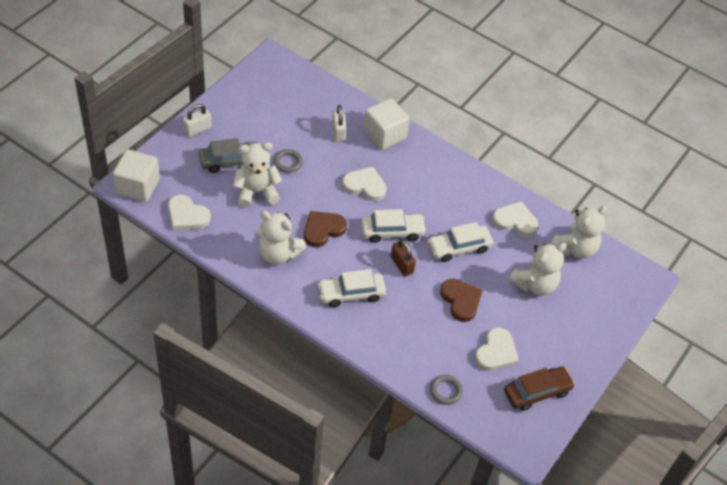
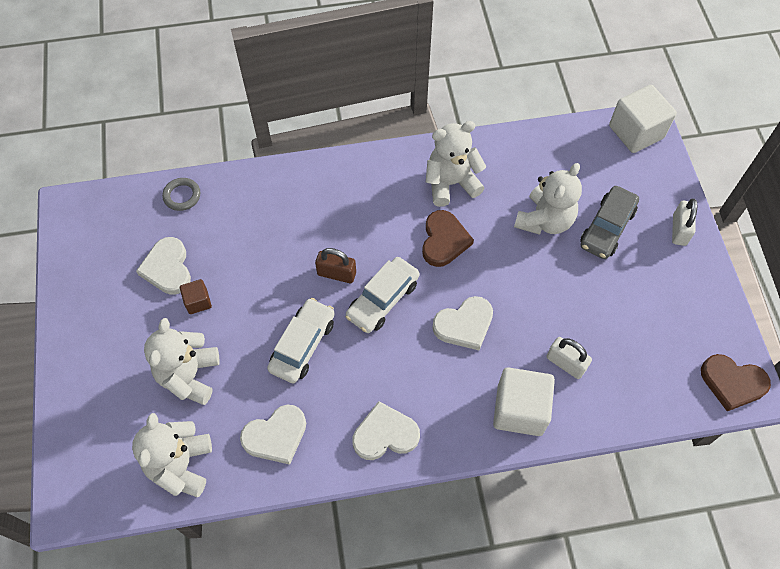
camera: 140 degrees right, 10 degrees up
white heart [168,195,211,230] -> white heart moved to [352,401,420,460]
grey ring [274,149,303,173] -> none
white car [317,269,386,307] -> none
brown heart [440,279,483,322] -> brown heart moved to [701,354,771,411]
brown car [504,366,575,411] -> none
none -> brown cube [180,279,212,314]

